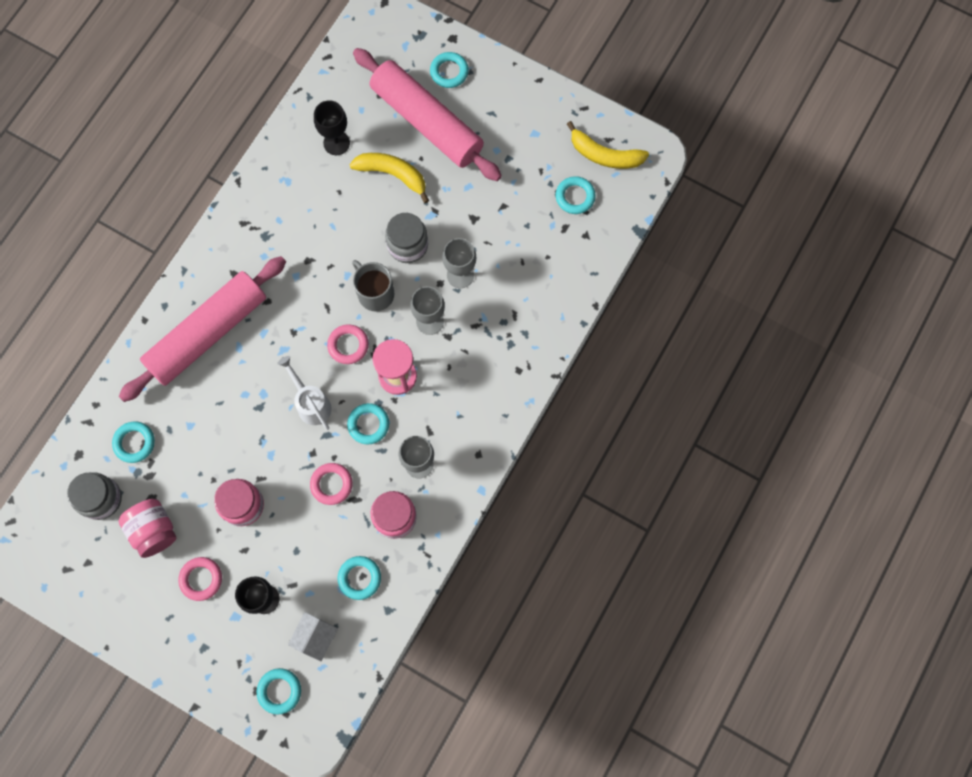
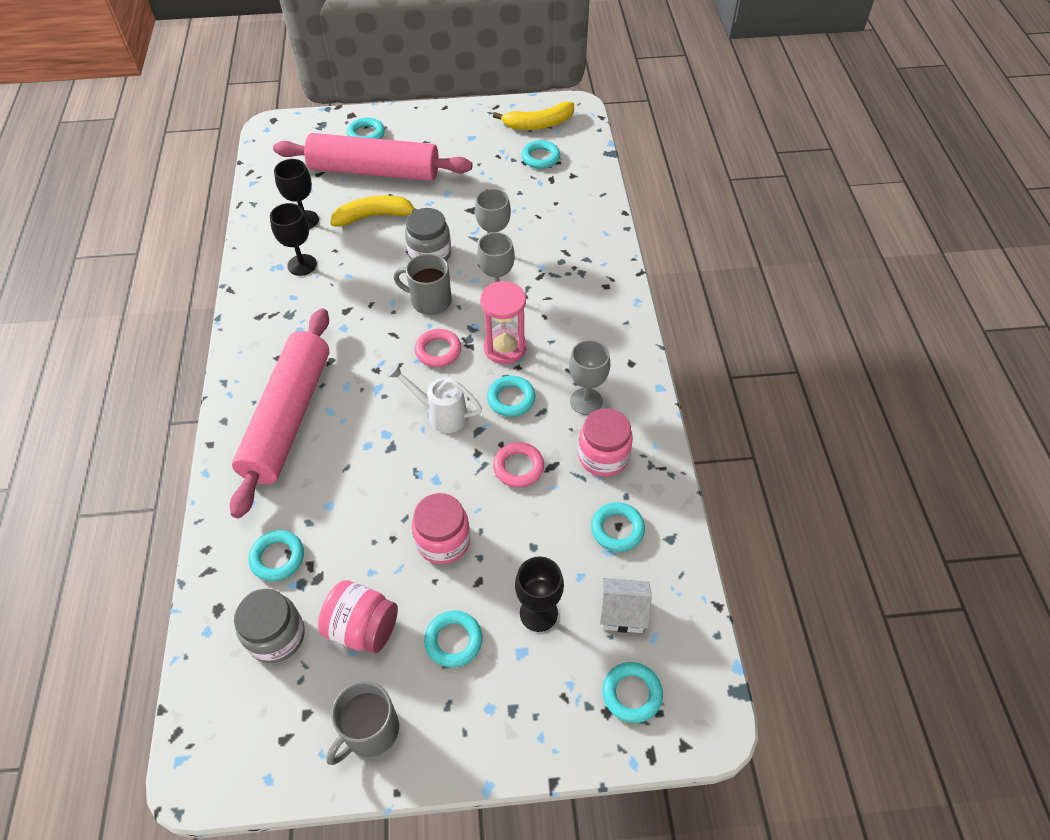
camera: 35 degrees left, 20 degrees down
pink ring [178,557,222,601] -> turquoise ring [424,611,483,668]
white house [288,612,338,661] -> white house turned 75 degrees counterclockwise [601,578,652,633]
none -> black goblet [270,203,317,276]
none -> grey mug [326,681,399,765]

